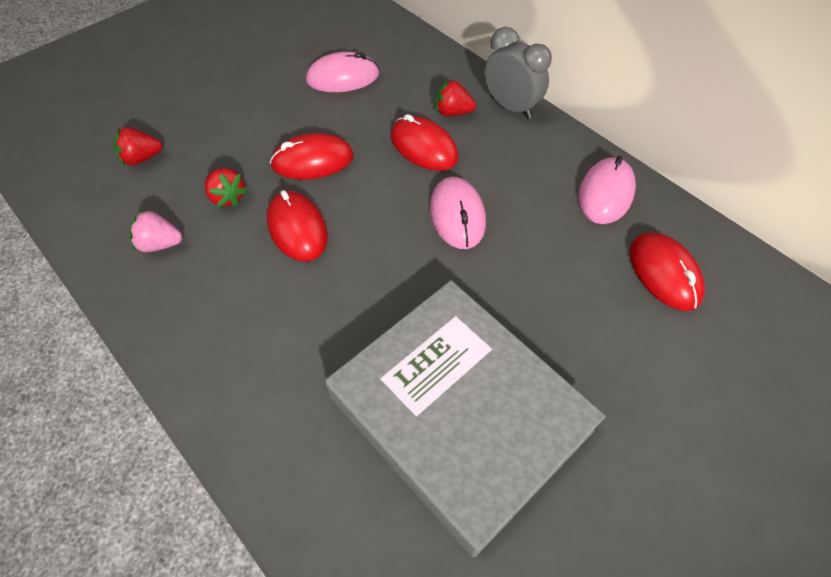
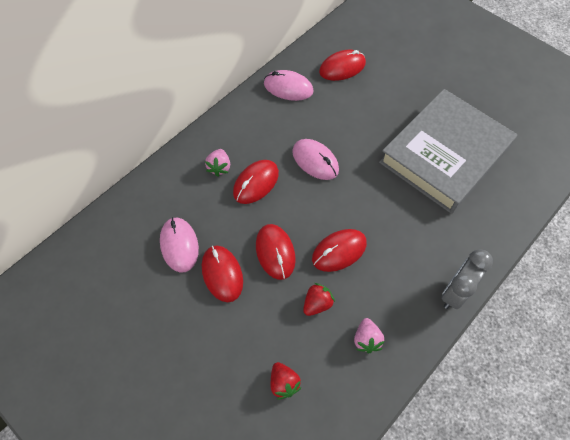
camera: 95 degrees left, 5 degrees up
pink mouse [430,177,486,249] -> pink mouse turned 60 degrees clockwise [292,139,339,180]
red strawberry [436,79,476,116] -> pink strawberry [205,149,230,177]
grey clock [484,27,552,119] -> grey clock moved to [441,249,493,309]
none -> red mouse [202,245,243,302]

